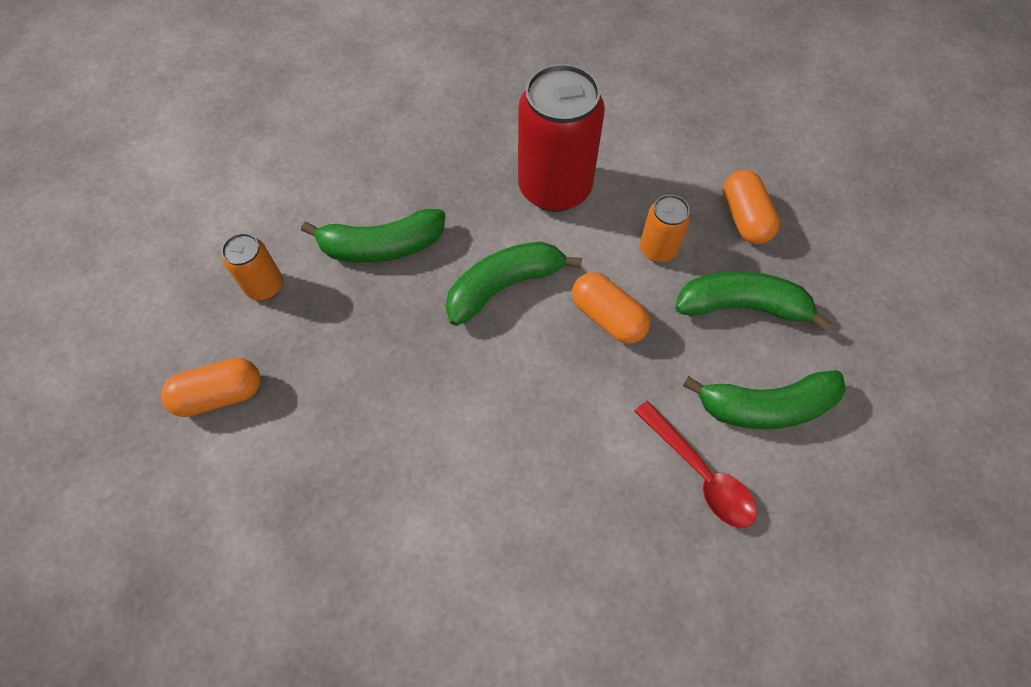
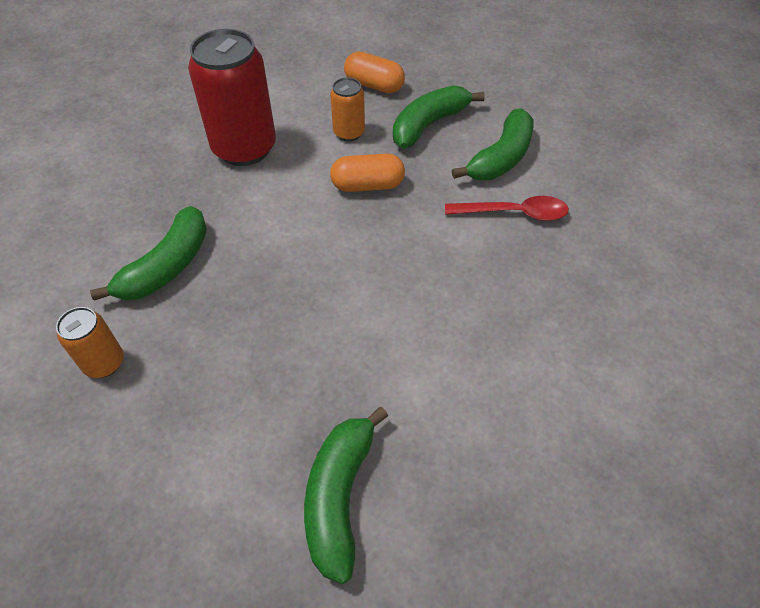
camera: 50 degrees left, 10 degrees down
orange capsule [161,358,260,417] -> none
green banana [445,242,582,326] -> green banana moved to [304,407,388,584]

